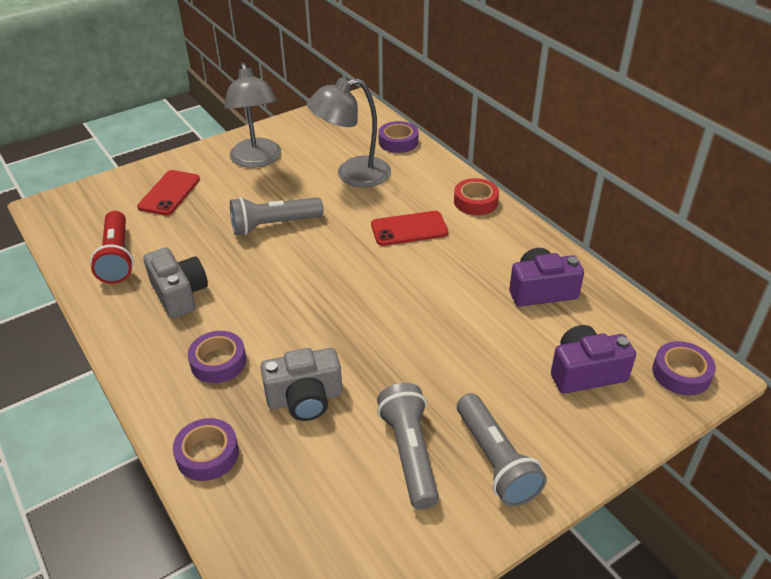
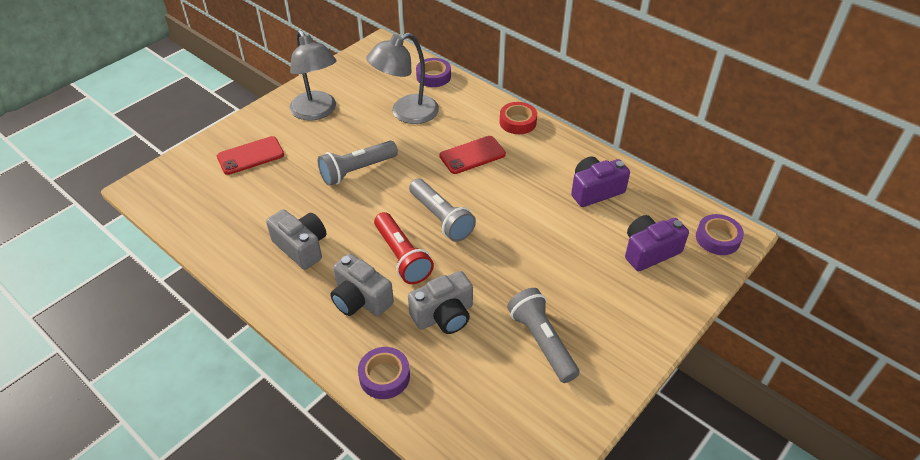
camera: 15 degrees left, 5 degrees up
red flashlight [90,211,134,284] -> red flashlight moved to [374,212,434,284]
red phone [137,170,200,215] -> red phone turned 60 degrees clockwise [217,136,284,175]
purple tape [188,331,246,383] -> grey camera [330,253,394,316]
grey flashlight [457,393,547,507] -> grey flashlight moved to [409,179,476,242]

